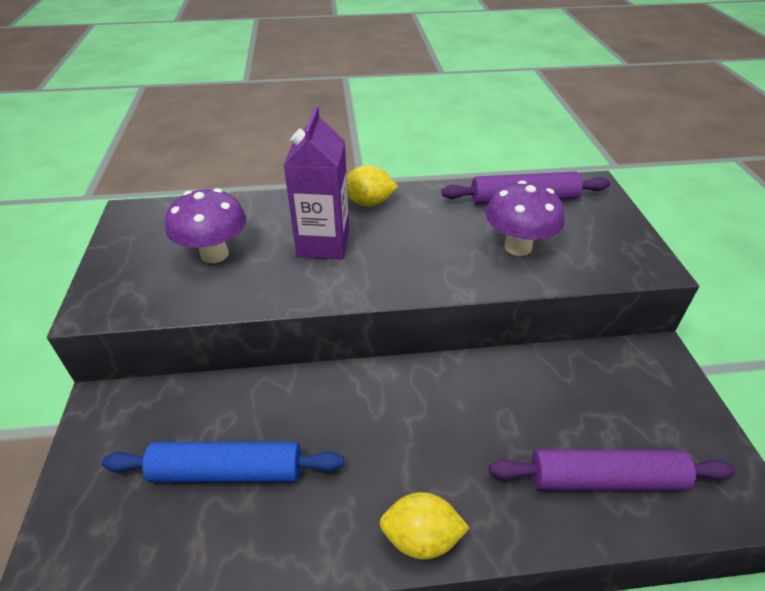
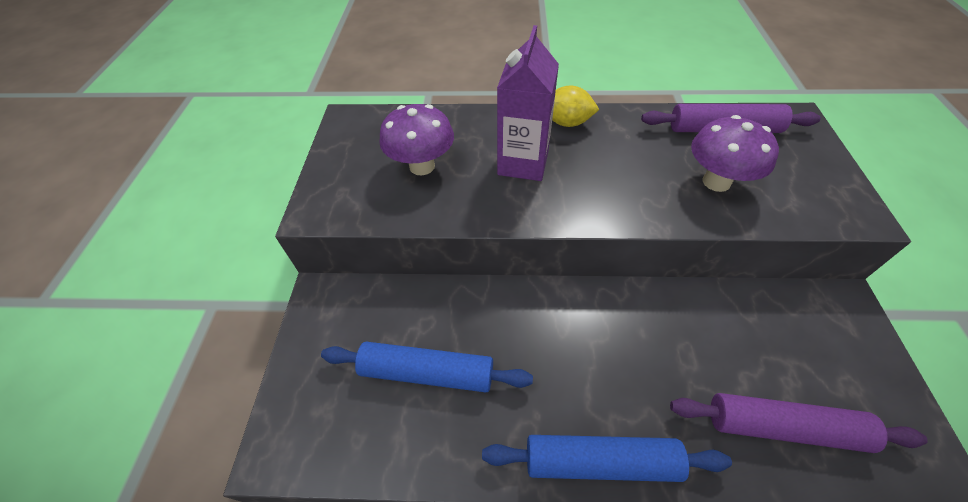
camera: 10 degrees right, 10 degrees up
yellow lemon [379,492,469,560] -> blue rolling pin [482,435,732,482]

